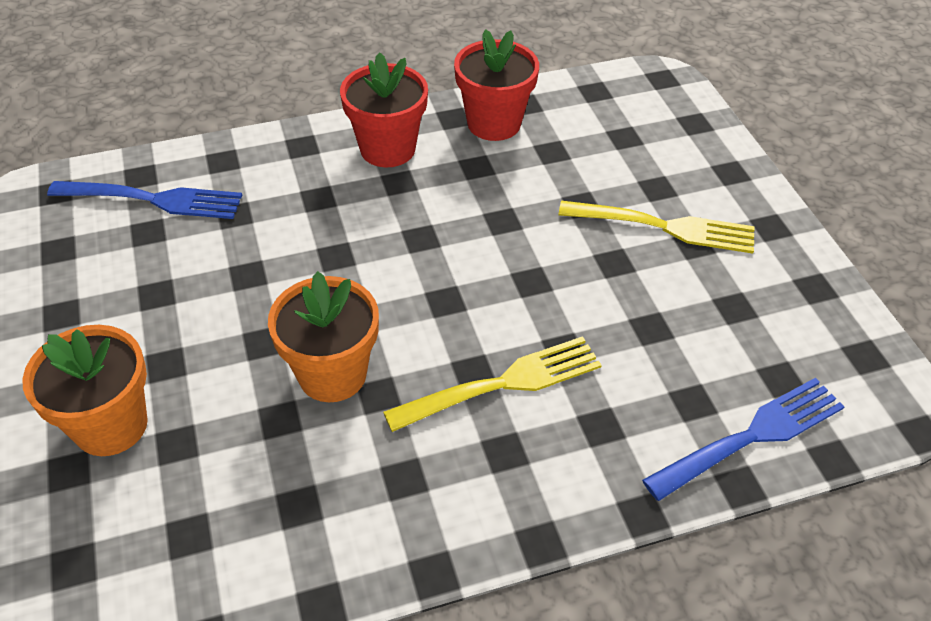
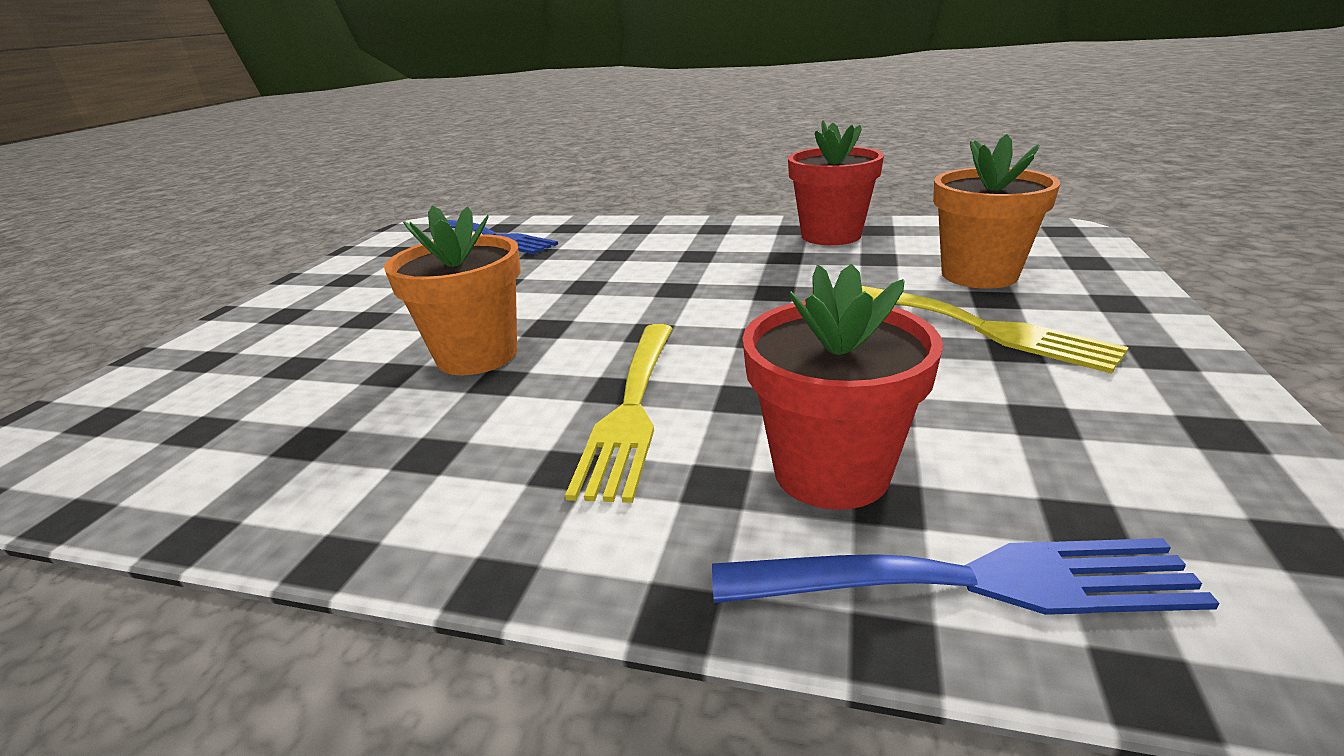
camera: 35 degrees right, 20 degrees down
orange flower pot [22,325,148,456] -> orange flower pot moved to [933,134,1060,289]
red flower pot [340,52,428,167] -> red flower pot moved to [742,263,943,510]
yellow fork [383,336,602,432] -> yellow fork turned 90 degrees clockwise [565,324,673,503]

